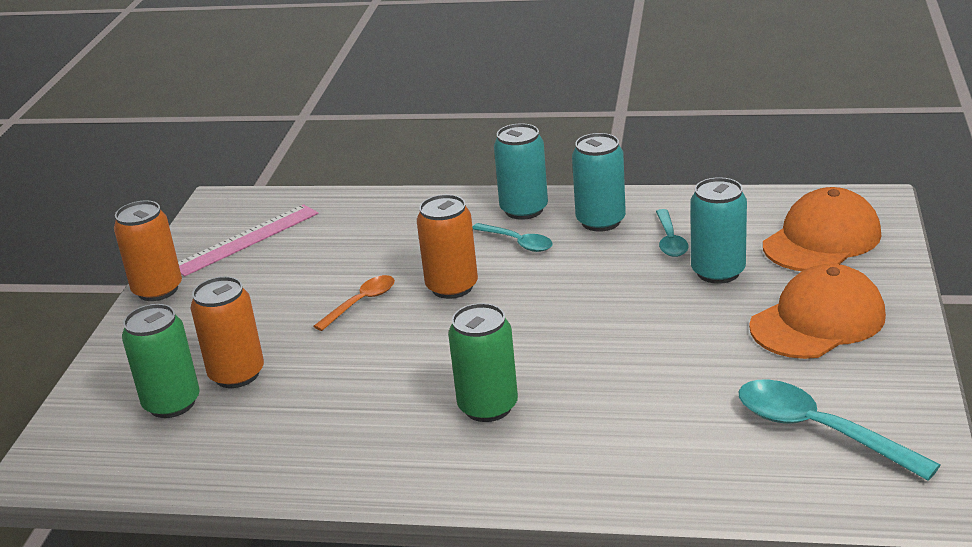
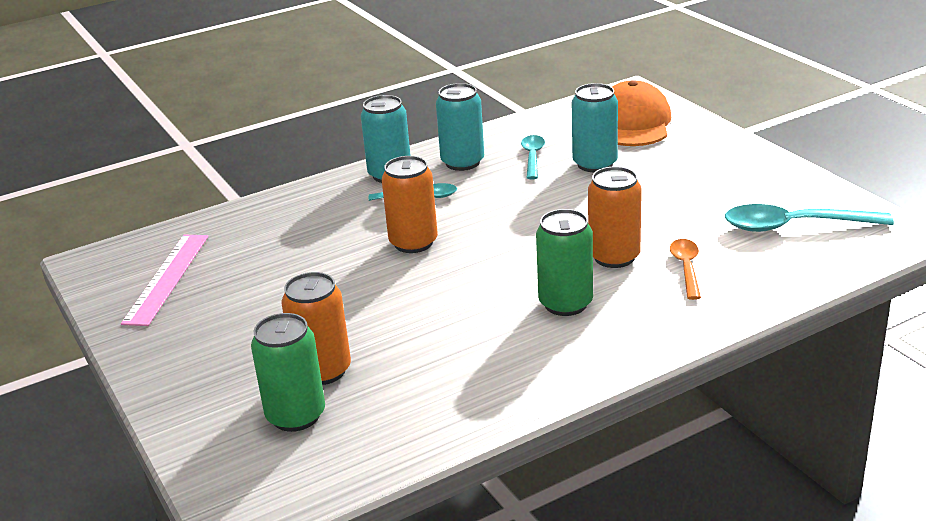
camera: 40 degrees left, 0 degrees up
orange can [114,200,182,301] -> orange can moved to [588,166,642,268]
orange spoon [314,275,395,331] -> orange spoon moved to [670,239,701,300]
turquoise spoon [656,209,689,257] -> turquoise spoon turned 135 degrees counterclockwise [521,135,545,179]
orange cap [749,263,886,359] -> none

